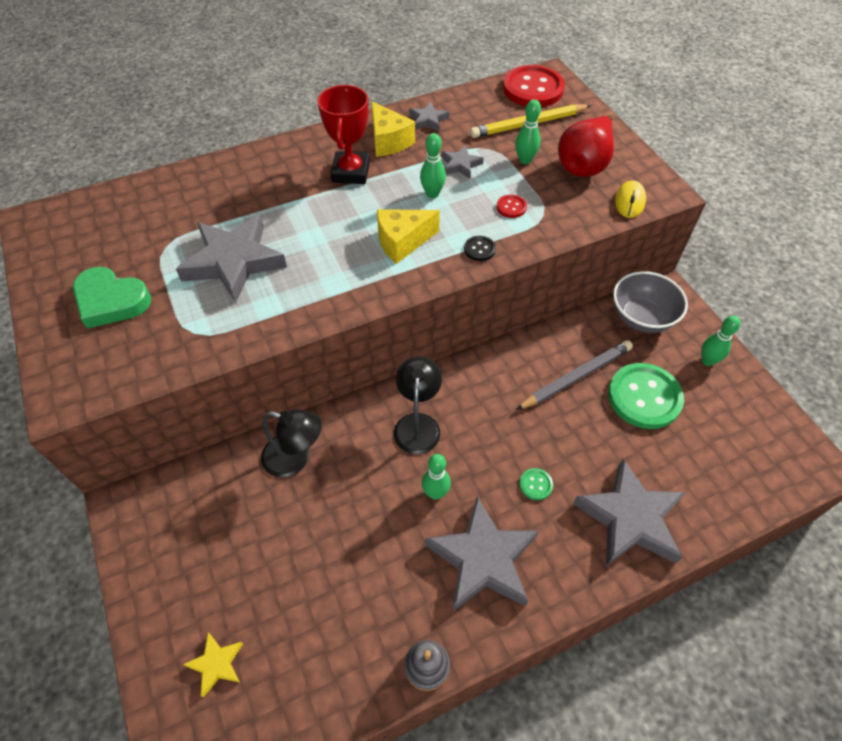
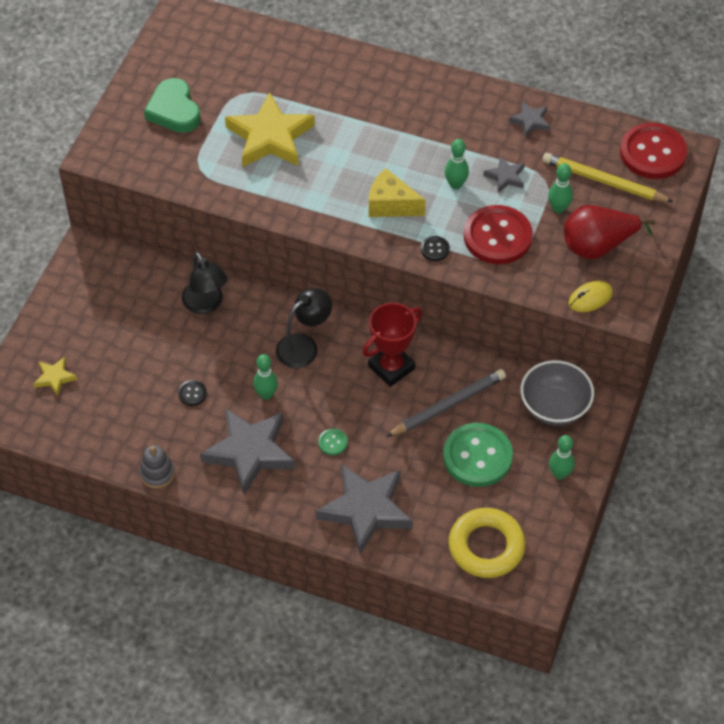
camera: 45 degrees right, 0 degrees up
grey star [176,215,287,303] -> yellow star [225,92,315,167]
red trophy [317,85,370,184] -> red trophy moved to [362,303,422,387]
yellow cheese [371,101,415,157] -> none
red button [496,195,527,218] -> red button [464,205,533,264], size x2.37
grey pencil [516,340,633,410] -> grey pencil turned 45 degrees counterclockwise [386,369,506,437]
none -> black button [178,380,207,406]
none -> yellow ring [449,508,526,578]

